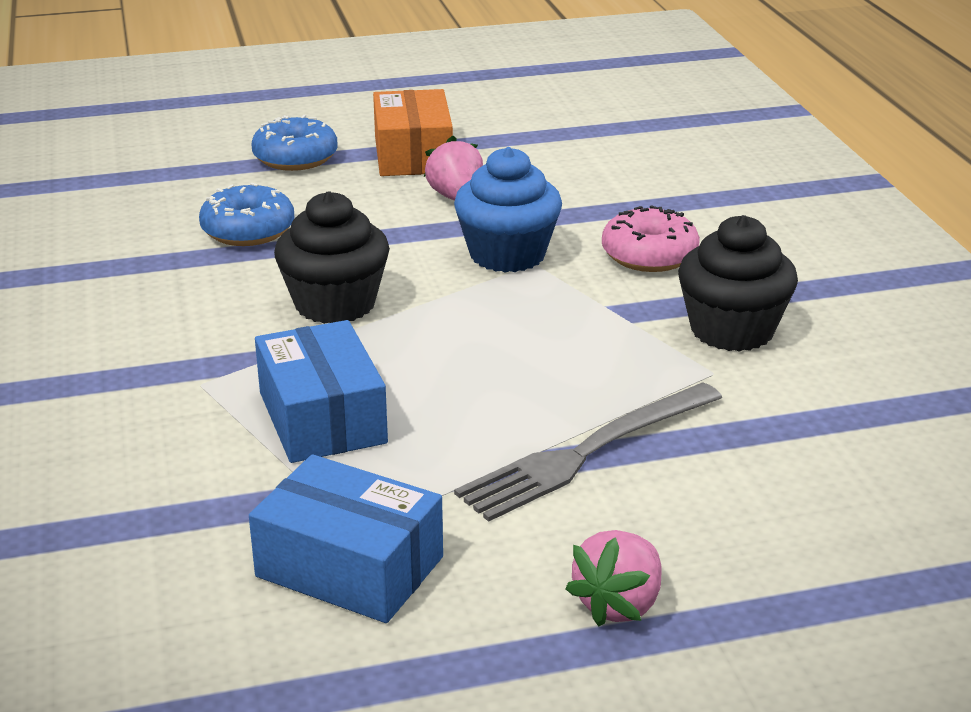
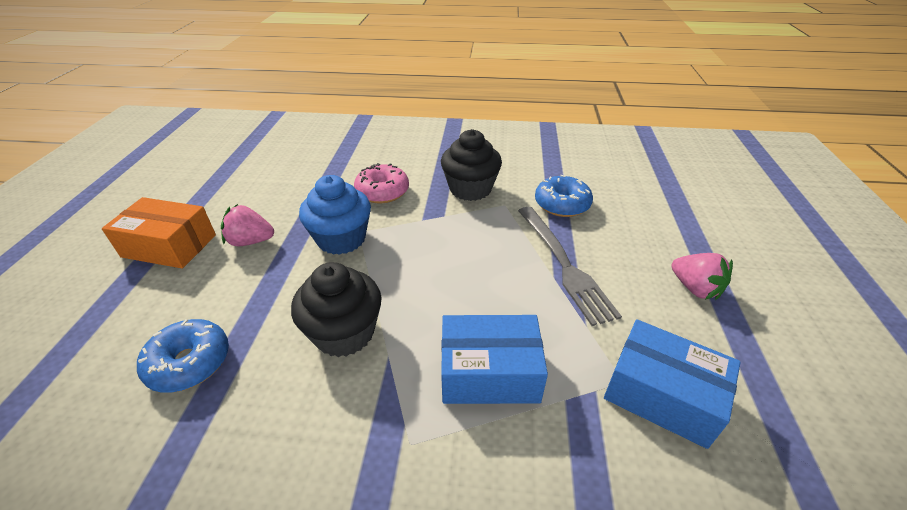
camera: 70 degrees left, 10 degrees up
blue box [249,454,443,623] -> blue box turned 75 degrees clockwise [604,319,741,449]
blue donut [251,115,338,171] -> blue donut moved to [535,175,593,217]

